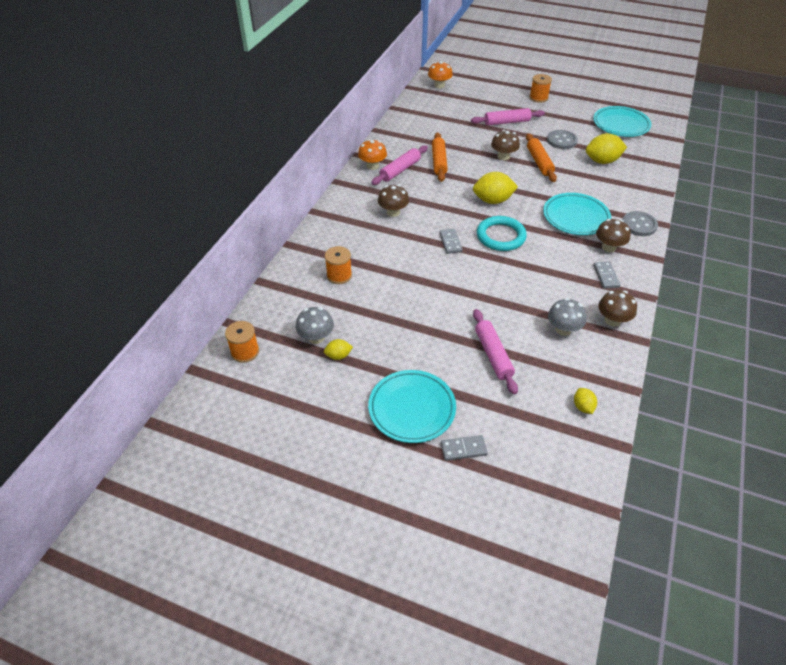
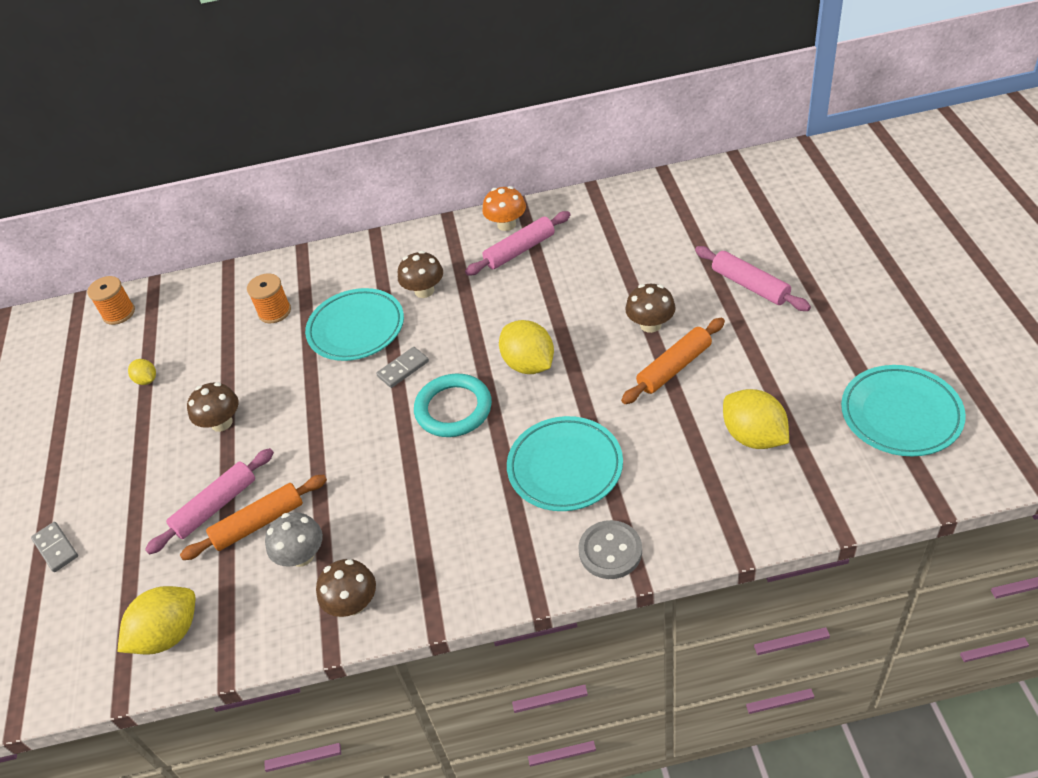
camera: 65 degrees right, 0 degrees up
grey mushroom [296,307,334,344] -> none
turquoise plate [368,370,456,443] -> turquoise plate moved to [305,288,404,361]
pink rolling pin [371,145,428,185] -> pink rolling pin turned 45 degrees counterclockwise [465,211,571,276]
orange mushroom [428,61,453,88] -> none
orange rolling pin [432,132,448,182] -> orange rolling pin moved to [180,475,327,560]
orange spool [530,74,552,103] -> none
grey button [547,130,578,149] -> none
yellow lemon [574,388,597,414] -> yellow lemon [117,586,195,655], size x1.93
grey domino [593,262,620,288] -> none
brown mushroom [596,219,631,252] -> brown mushroom moved to [187,382,239,432]

